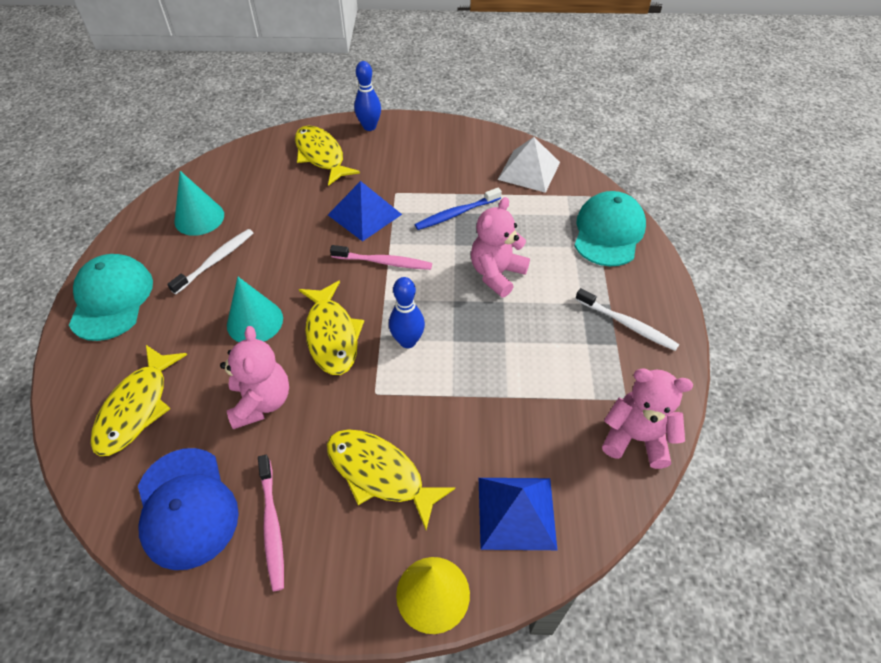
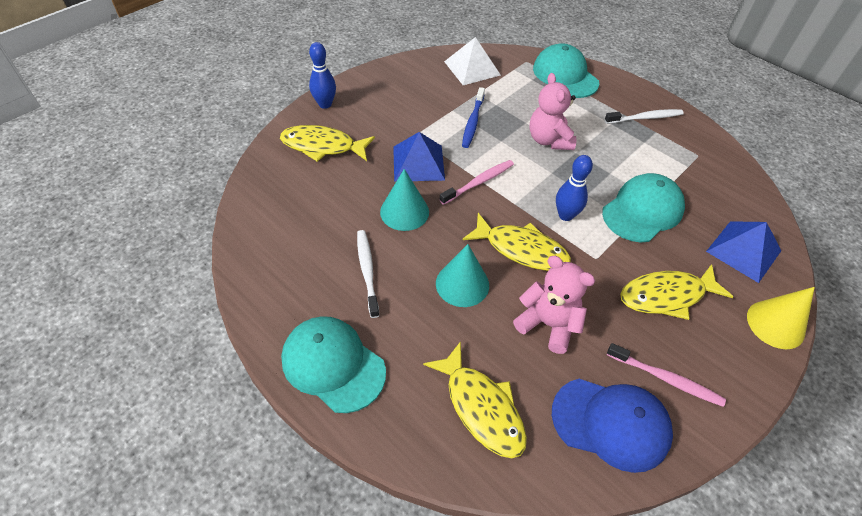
camera: 50 degrees left, 0 degrees up
turquoise cone [174,171,224,236] -> turquoise cone moved to [380,169,429,231]
pink teddy bear [602,368,693,469] -> none
none -> turquoise cap [602,173,685,242]

